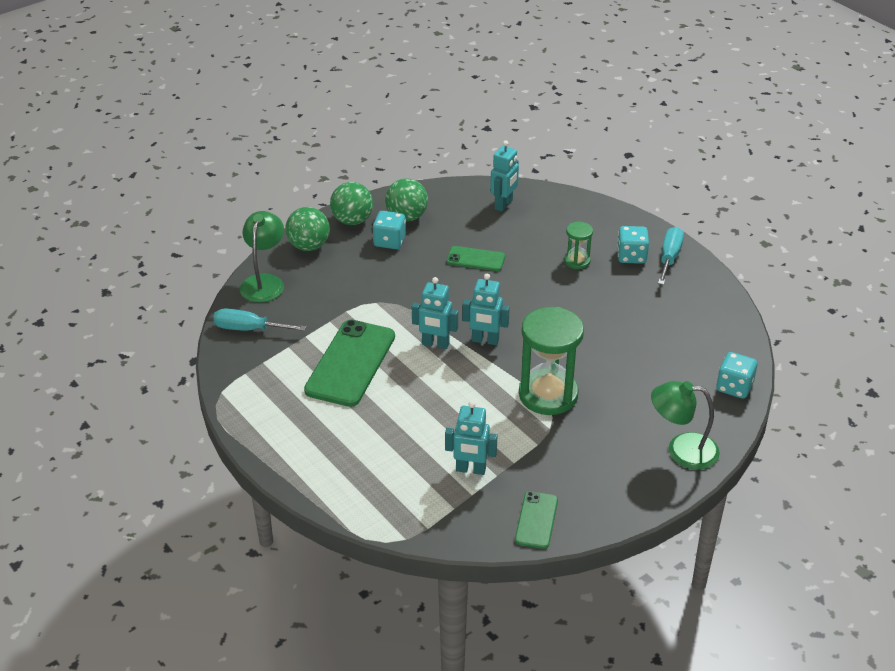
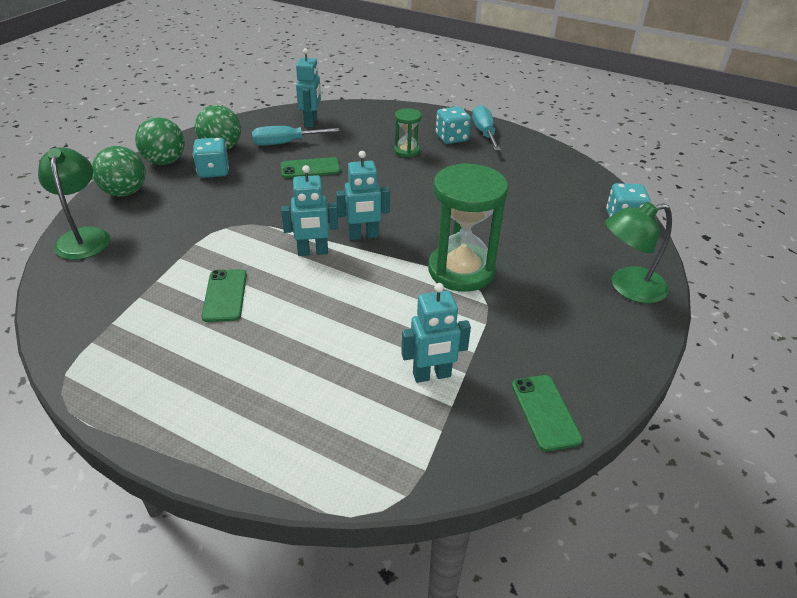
camera: 25 degrees left, 0 degrees up
turquoise screwdriver [213,308,306,331] -> turquoise screwdriver moved to [252,126,339,146]
green phone [304,320,395,407] -> green phone [201,269,247,322], size x0.53

